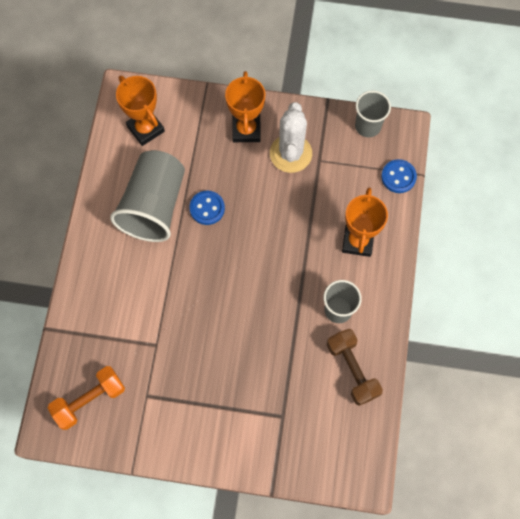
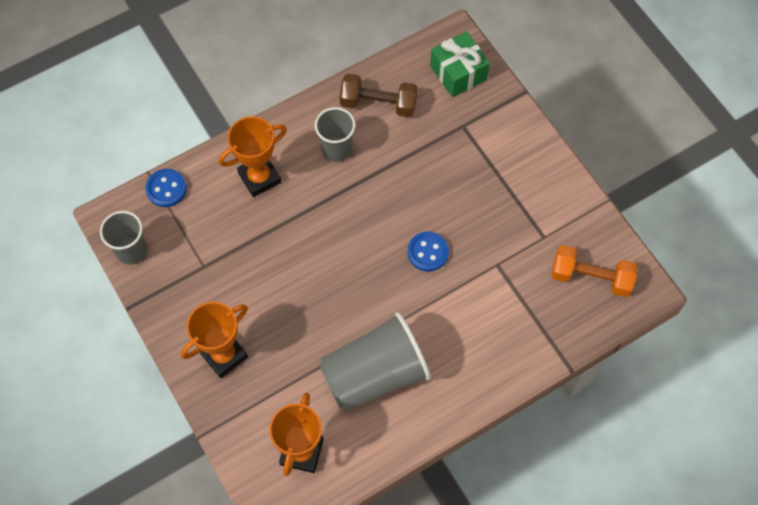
camera: 130 degrees left, 5 degrees down
blue button [189,191,225,225] -> blue button moved to [408,231,449,272]
white cactus [270,102,312,173] -> none
brown dumbbell [327,329,383,406] -> brown dumbbell turned 75 degrees clockwise [339,74,418,117]
none -> green gift [430,31,490,97]

